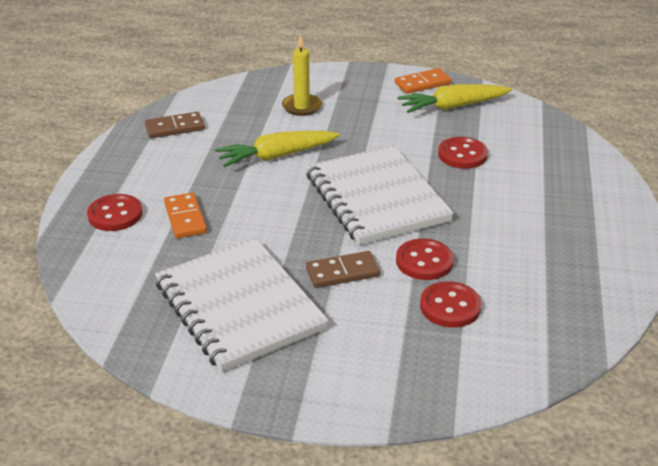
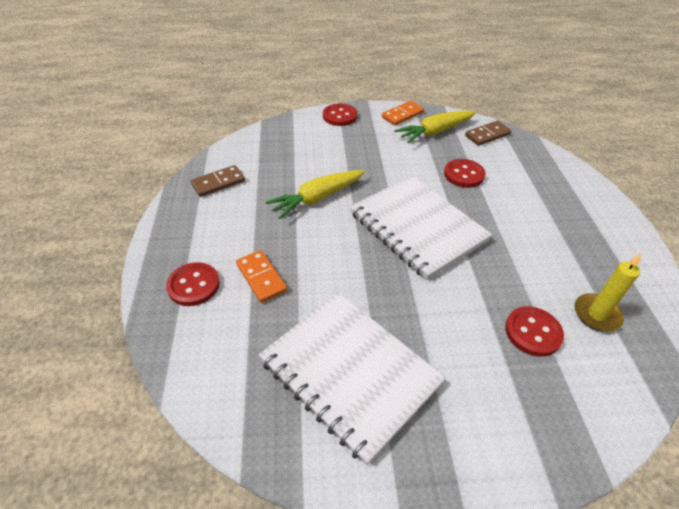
camera: 15 degrees left, 10 degrees up
yellow candle [282,35,322,116] -> yellow candle moved to [574,253,641,332]
brown domino [306,251,380,288] -> brown domino moved to [465,121,511,146]
red button [396,238,454,280] -> red button moved to [323,103,358,126]

